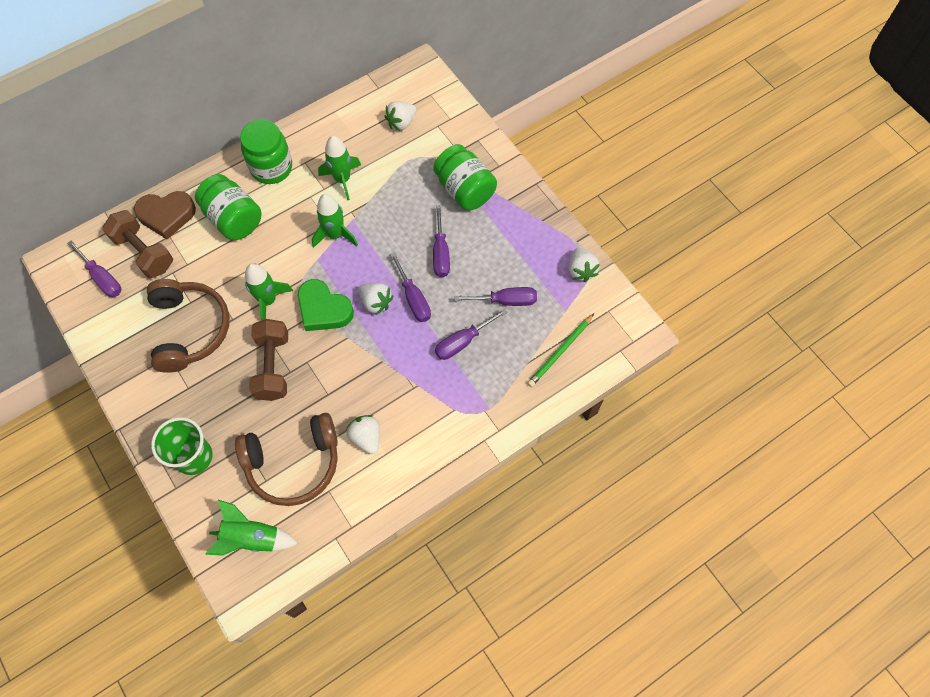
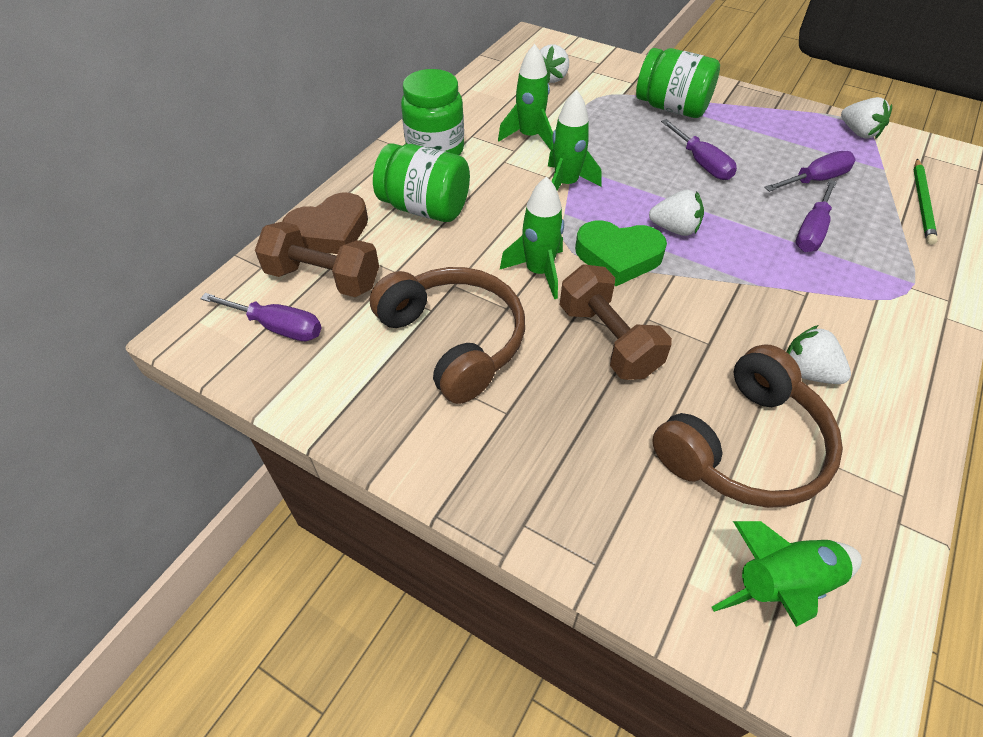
camera: 25 degrees left, 15 degrees down
green cup [151,417,213,475] -> none
purple screwdriver [390,252,431,322] -> none

